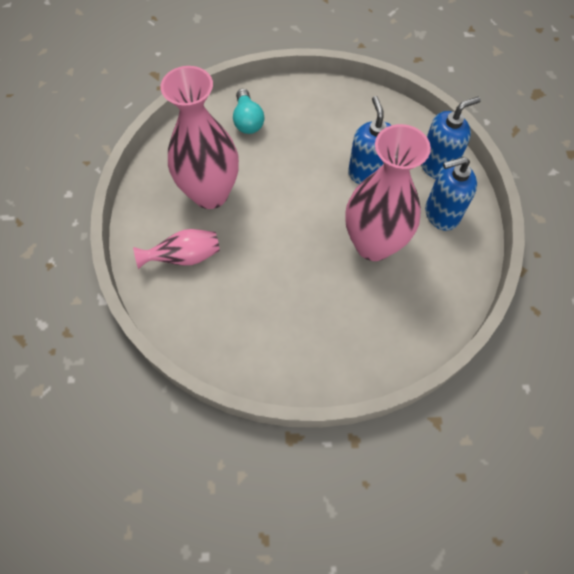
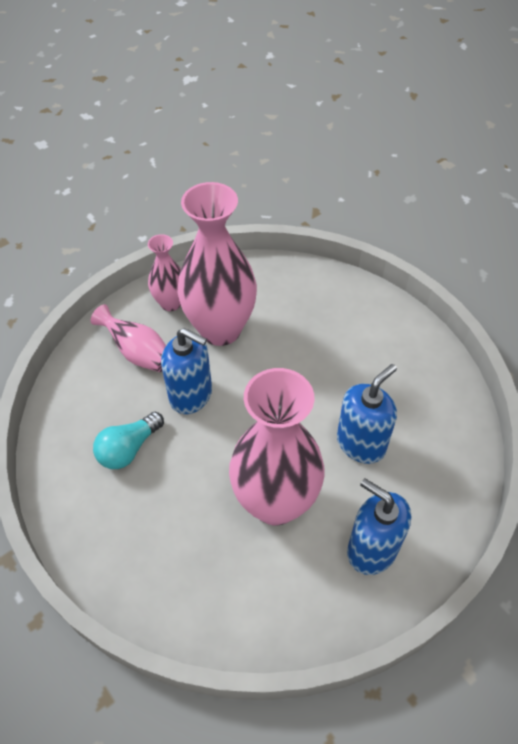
camera: 55 degrees right, 10 degrees down
turquoise light bulb [233,89,264,134] -> turquoise light bulb moved to [93,412,164,469]
blue soap dispenser [421,97,481,179] -> blue soap dispenser moved to [161,328,212,414]
none -> pink vase [148,234,181,311]

